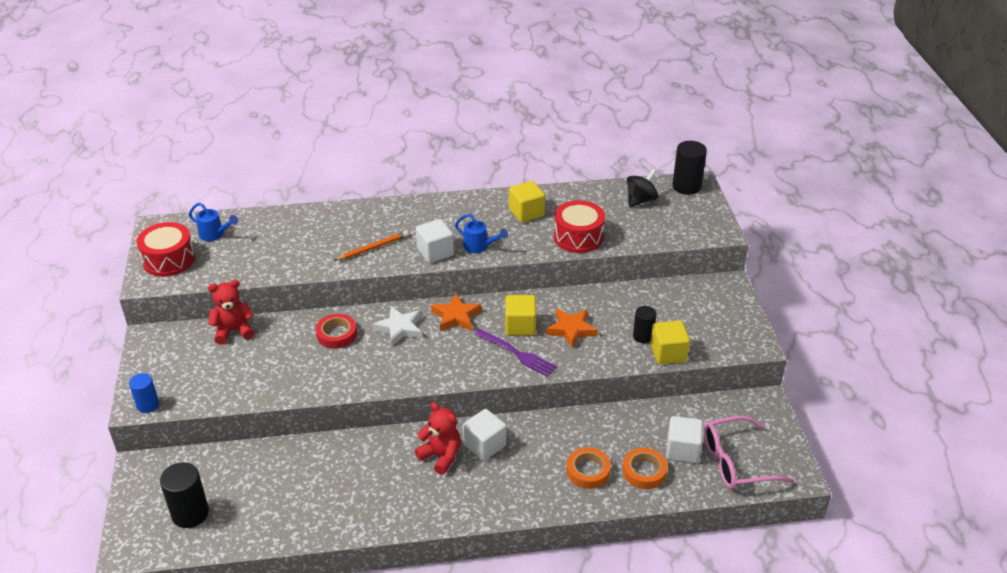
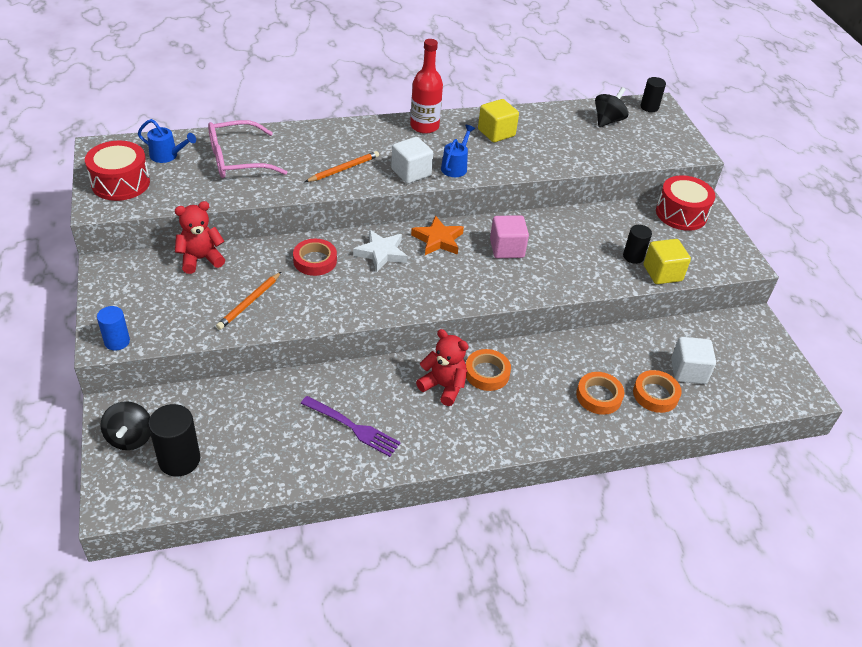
camera: 10 degrees left, 5 degrees up
blue watering can [455,214,508,253] -> blue watering can turned 90 degrees counterclockwise [441,125,475,177]
white cube [463,409,507,461] -> orange tape [466,349,511,391]
purple fork [474,329,557,377] -> purple fork moved to [301,396,401,457]
yellow cube [505,295,536,336] -> pink cube [490,215,529,258]
orange star [546,309,598,348] -> none
red drum [554,200,605,253] -> red drum moved to [656,175,715,231]
black cylinder [672,141,707,195] -> black cylinder [641,77,666,112], size x0.63
pink glasses [703,415,795,489] -> pink glasses moved to [208,120,287,178]
none -> black spinning top [100,401,151,450]
none -> orange pencil [216,272,281,330]
none -> red bottle [410,39,443,134]

